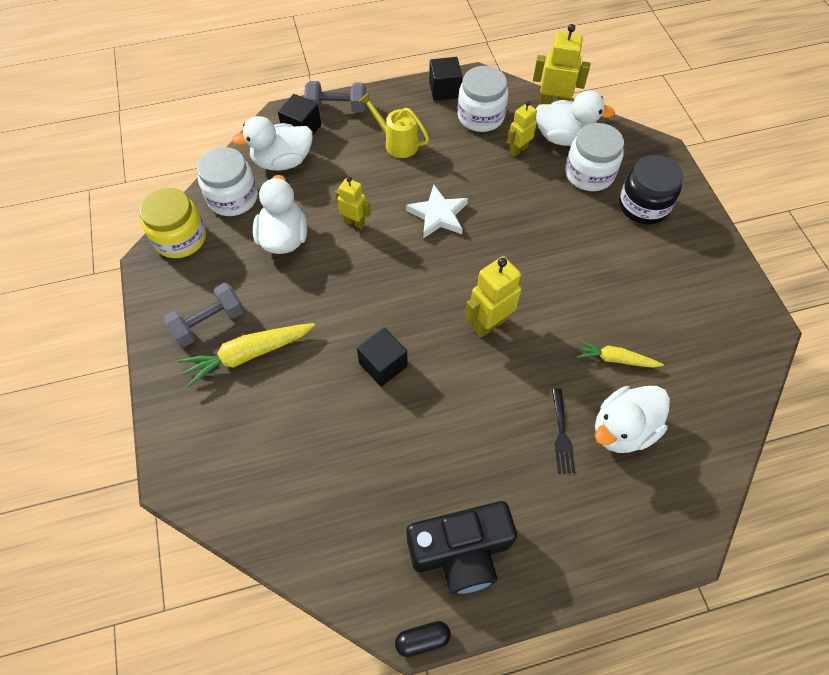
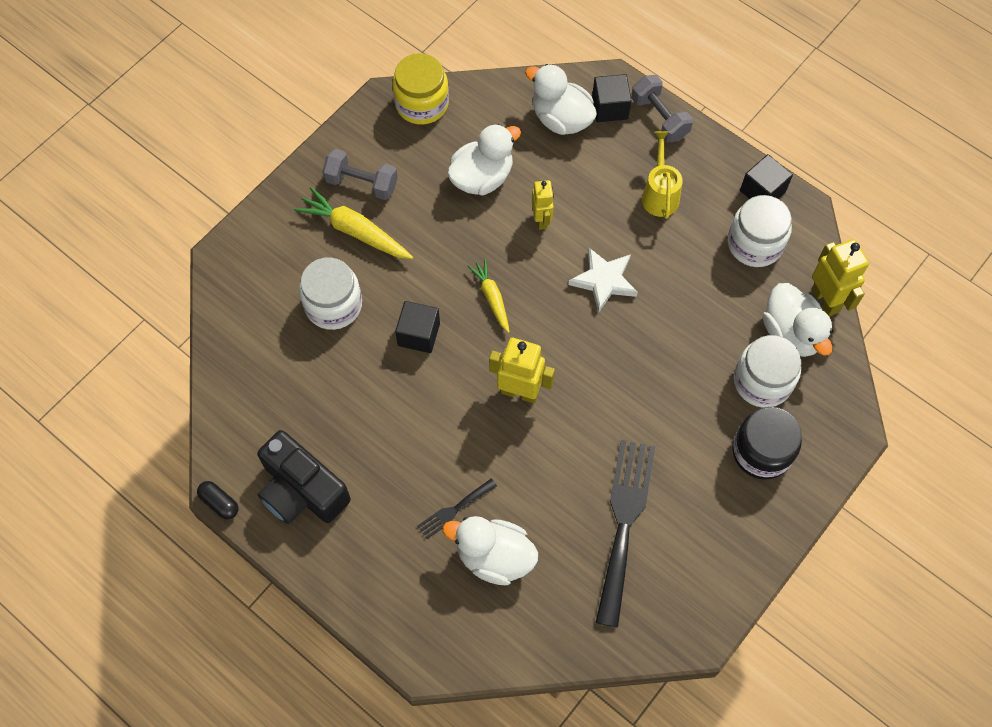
camera: 55 degrees right, 5 degrees up
white jar [197,147,258,216] -> white jar moved to [299,257,362,330]
yellow robot [507,101,537,157] -> none
yellow carrot [576,340,664,368] -> yellow carrot moved to [468,259,510,333]
none -> black fork [596,440,655,628]

